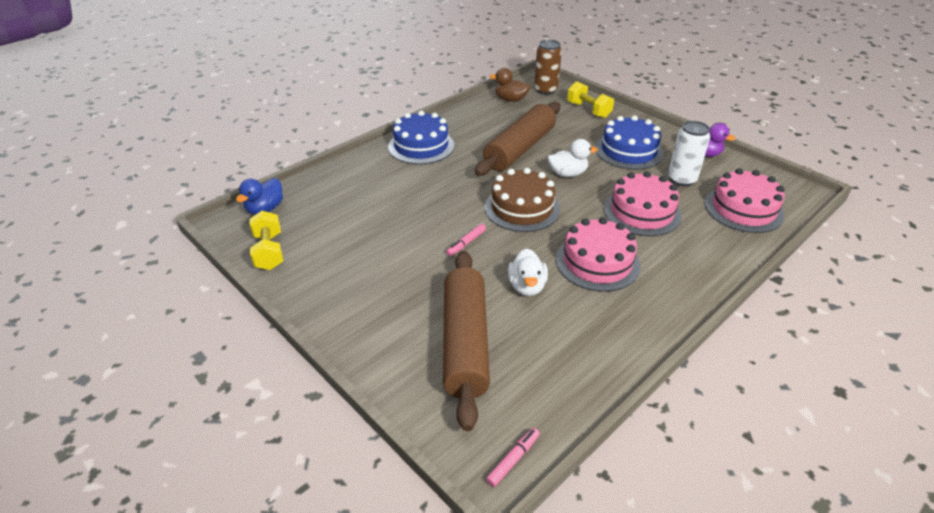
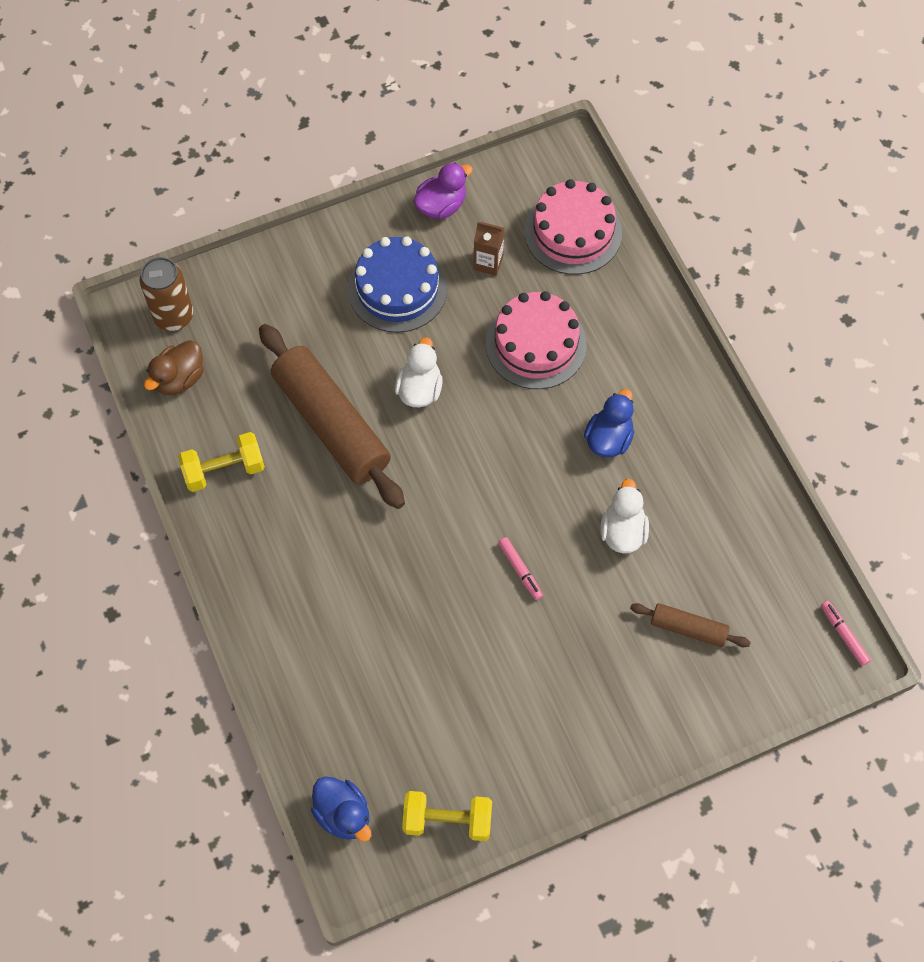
camera: 70 degrees left, 25 degrees up
blue cake [388,111,454,164] -> none
brown rolling pin [443,251,490,431] -> brown rolling pin [630,603,751,647], size x0.48
brown cake [485,168,560,232] -> none
white duck [508,248,548,296] -> white duck turned 105 degrees counterclockwise [600,479,649,554]
pink cake [556,217,640,292] -> blue duck [584,389,634,457]
yellow dumbbell [567,81,614,118] -> yellow dumbbell moved to [178,432,265,492]
white can [668,121,710,186] -> brown carton [474,222,505,276]

